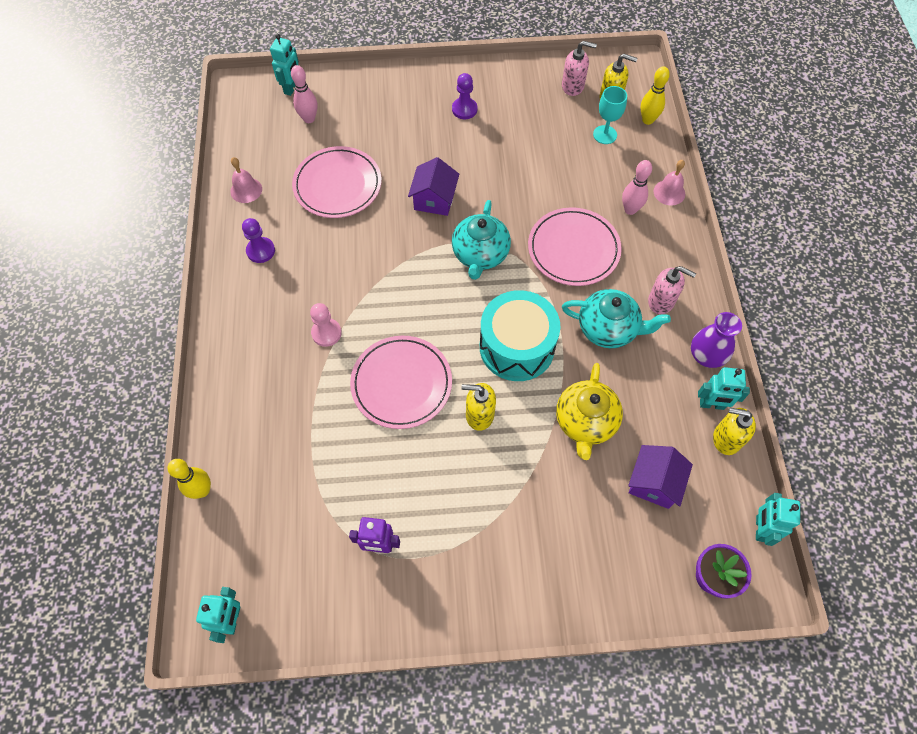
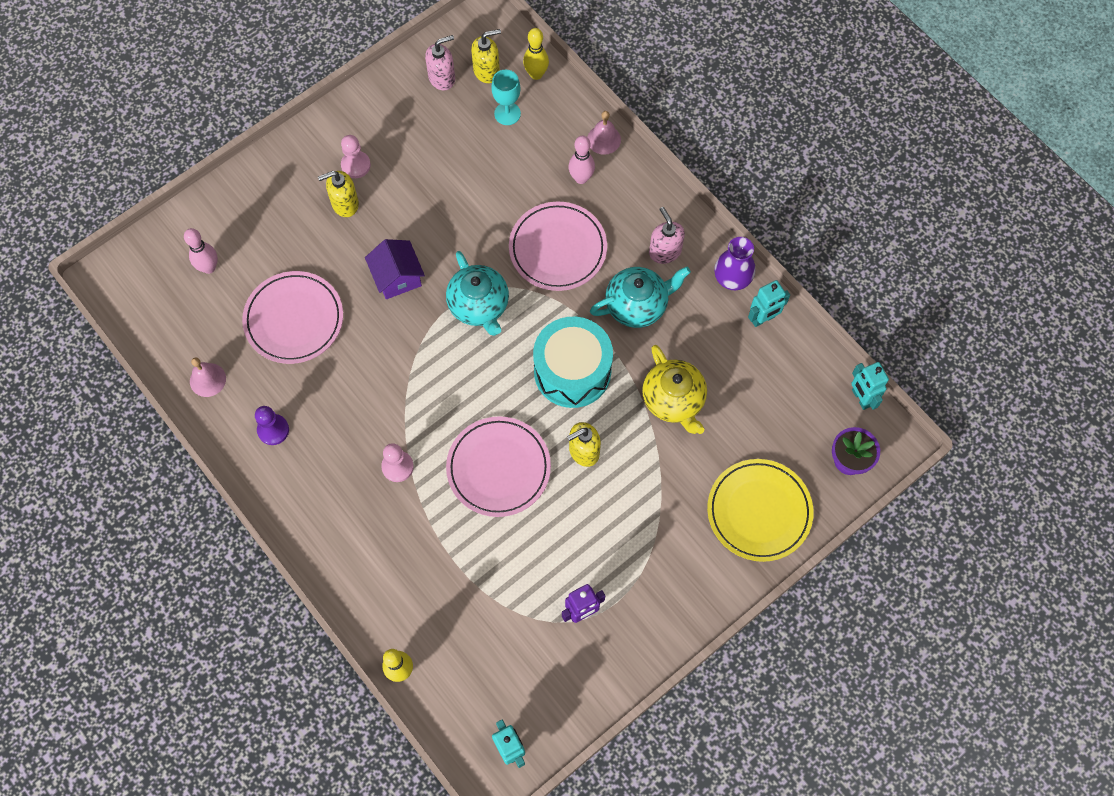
camera: 35 degrees left, 5 degrees up
turquoise robot [270,34,299,96] -> none
purple pawn [452,73,477,119] -> pink pawn [341,135,371,178]
purple house [628,445,693,509] -> none
pink soap dispenser [648,266,696,314] -> pink soap dispenser turned 105 degrees counterclockwise [649,207,685,264]
yellow soap dispenser [713,408,756,455] -> yellow soap dispenser moved to [318,171,359,217]
none -> yellow plate [707,459,814,562]

